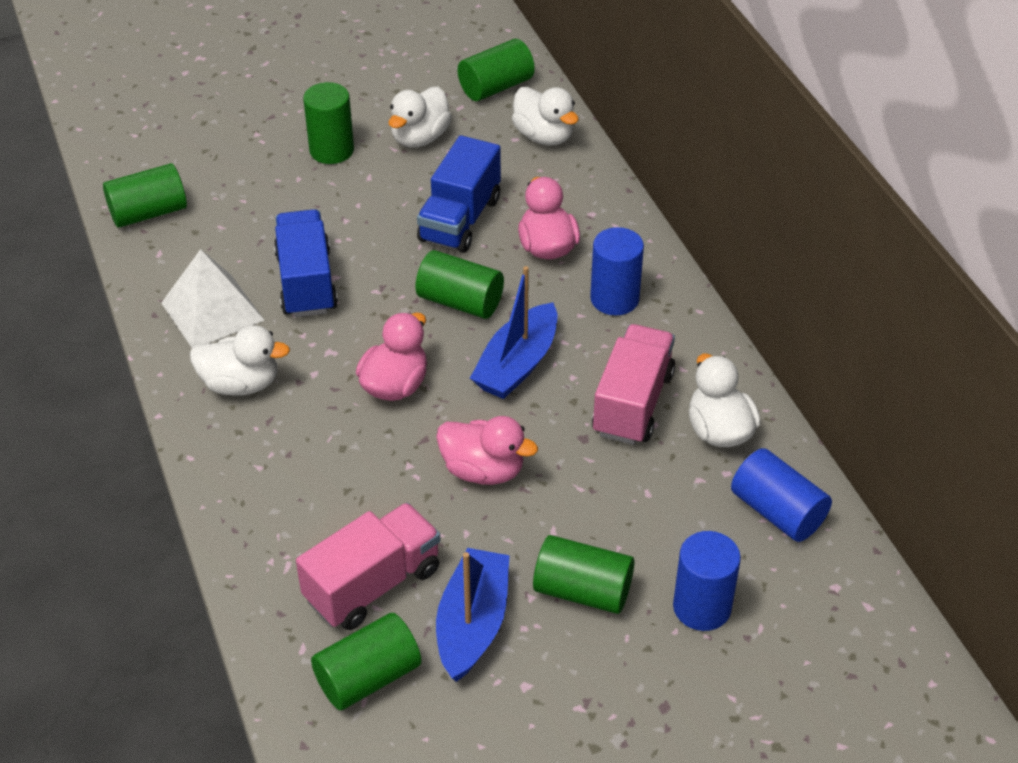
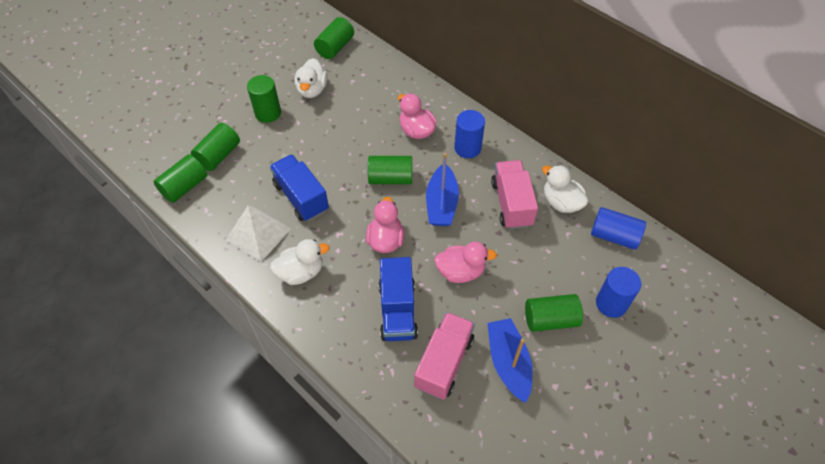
camera: 25 degrees left, 10 degrees up
green cylinder [311,613,421,710] -> green cylinder moved to [191,123,240,171]
blue truck [417,135,501,253] -> blue truck moved to [379,257,418,341]
white duck [512,87,579,146] -> none

